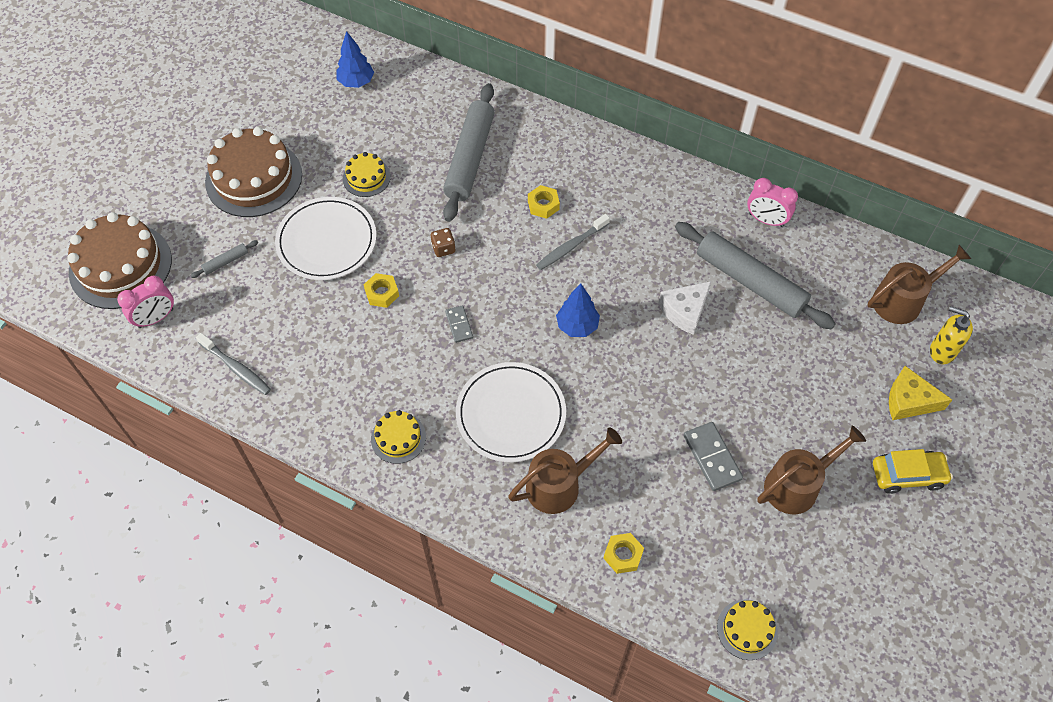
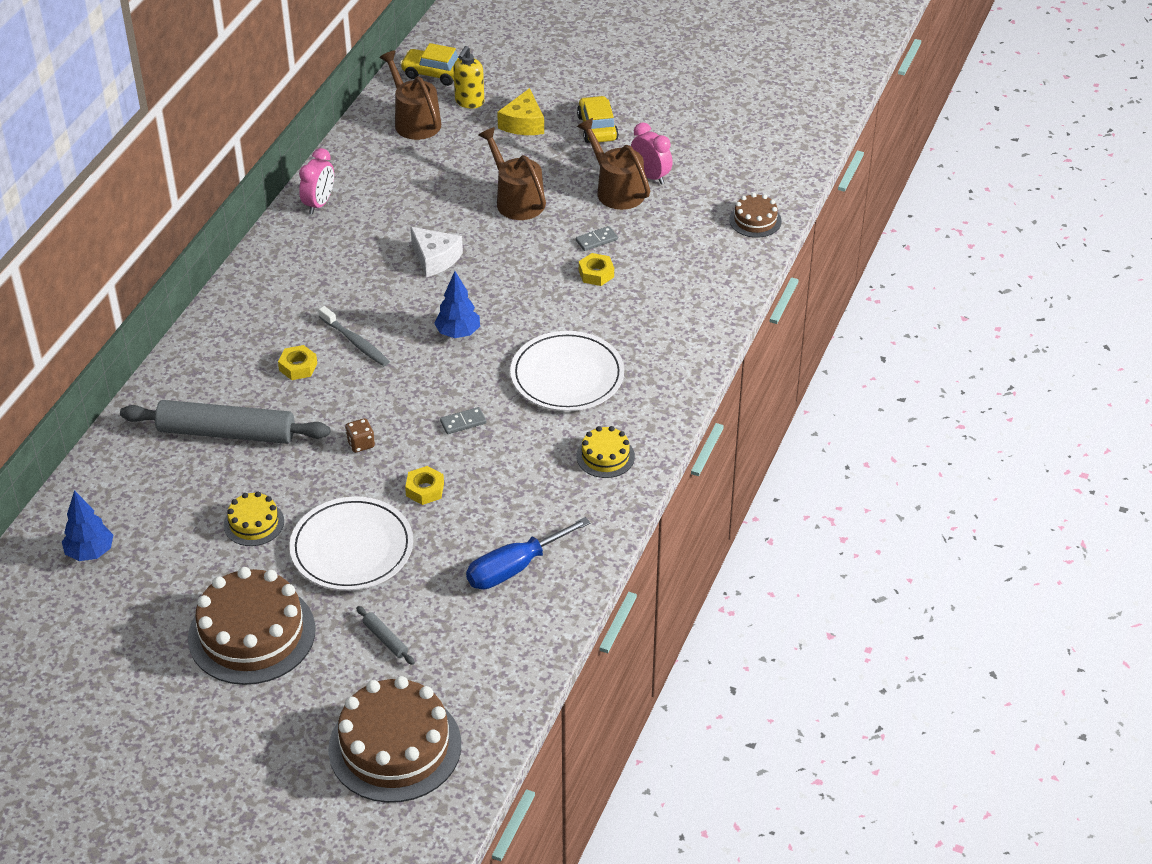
camera: 95 degrees left, 15 degrees down
pink clock [117,276,174,328] -> pink clock moved to [631,122,672,185]
grey toothbrush [196,333,271,395] -> none
brown watering can [508,427,622,514] -> brown watering can moved to [479,127,546,220]
yellow nut [603,533,644,574] -> yellow nut moved to [579,253,614,286]
grey rolling pin [675,222,836,330] -> none
grey domino [684,422,743,491] -> grey domino [576,226,618,251], size x0.61
yellow cake [717,600,778,660] -> brown cake [729,193,782,238]
none -> yellow car [400,43,459,86]
none -> blue screwdriver [466,517,591,590]

